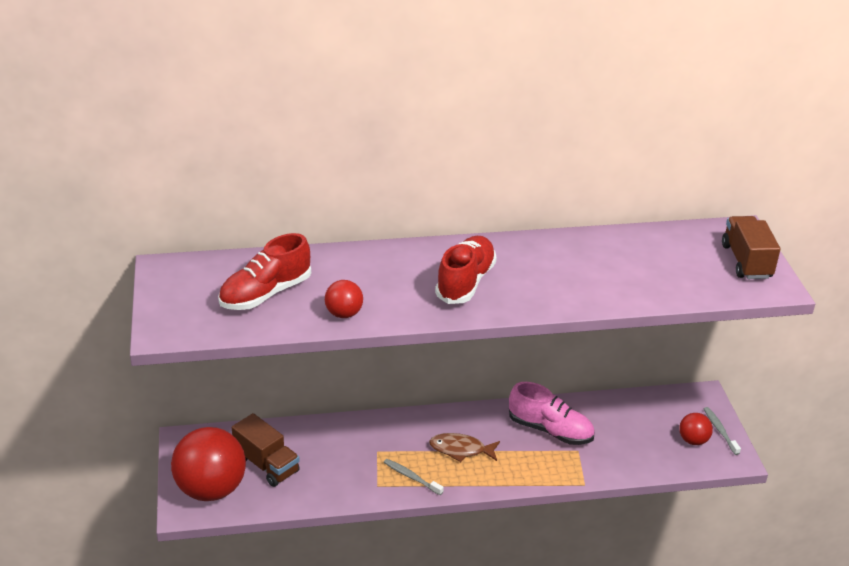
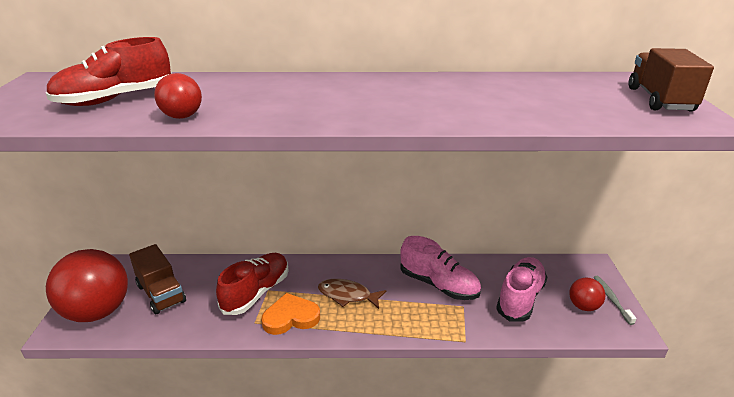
camera: 10 degrees right, 5 degrees down
grey toothbrush [384,459,444,495] -> orange heart [261,293,320,335]
red shoe [435,236,497,304] -> red shoe moved to [216,253,289,315]
none -> pink shoe [496,257,548,321]

